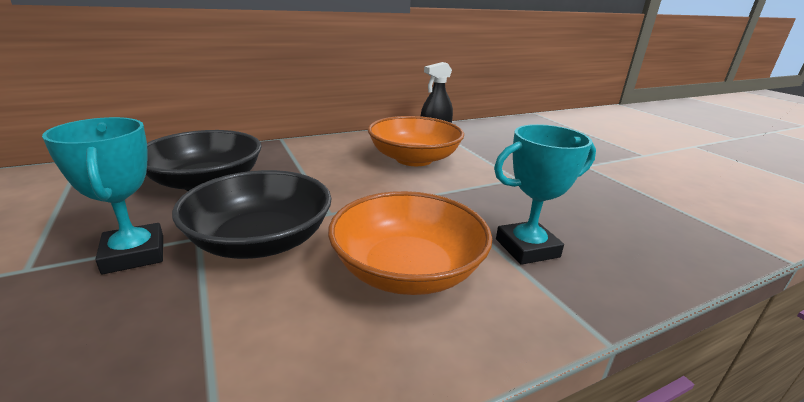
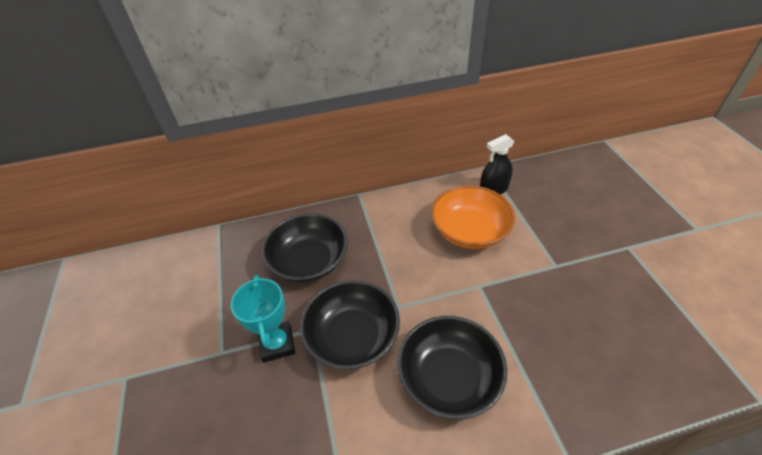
camera: 15 degrees right, 20 degrees up
orange bowl [328,191,492,295] -> black bowl [397,316,507,420]
turquoise trophy [494,124,596,265] -> none

